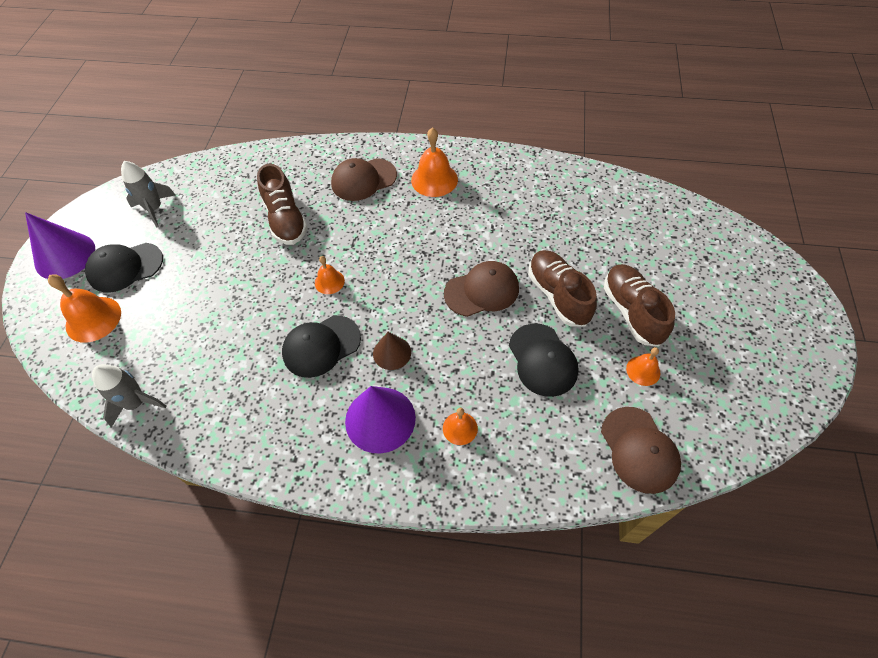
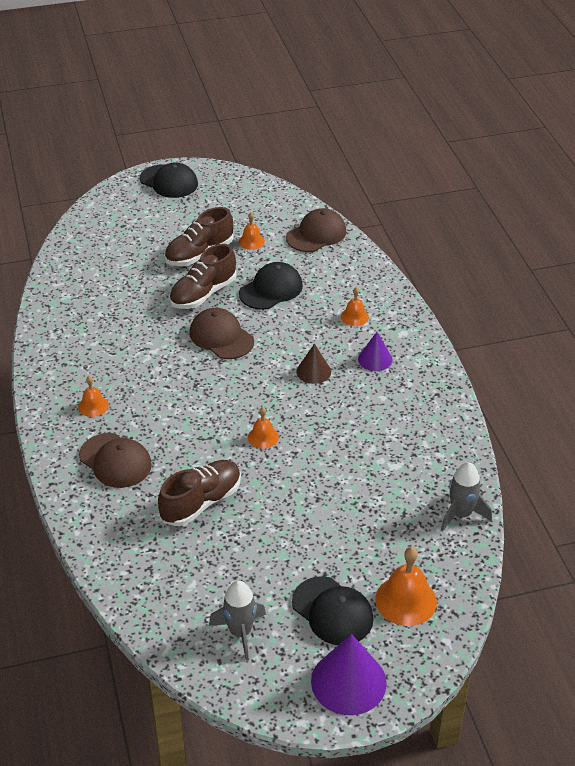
camera: 115 degrees left, 15 degrees down
black cap [282,315,361,378] -> black cap moved to [140,162,198,198]
purple cone [345,386,416,454] -> purple cone [358,332,393,371], size x0.58
orange bell [411,127,458,197] -> orange bell [78,376,109,417], size x0.57

